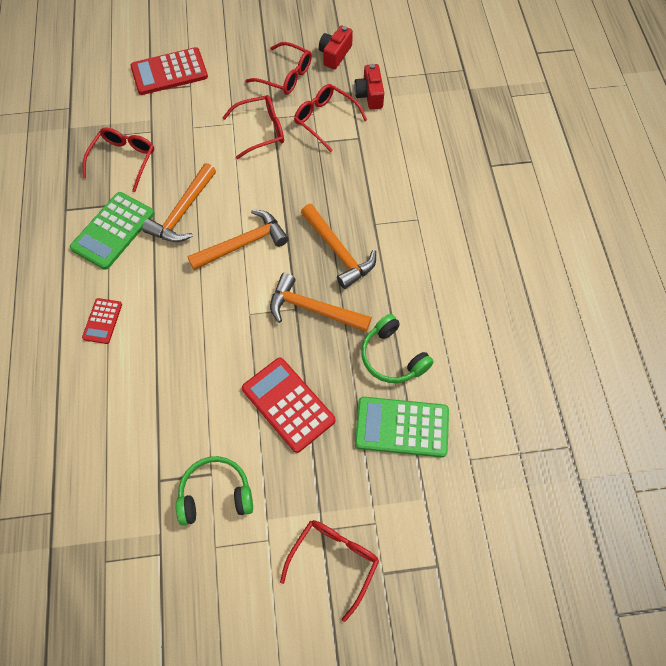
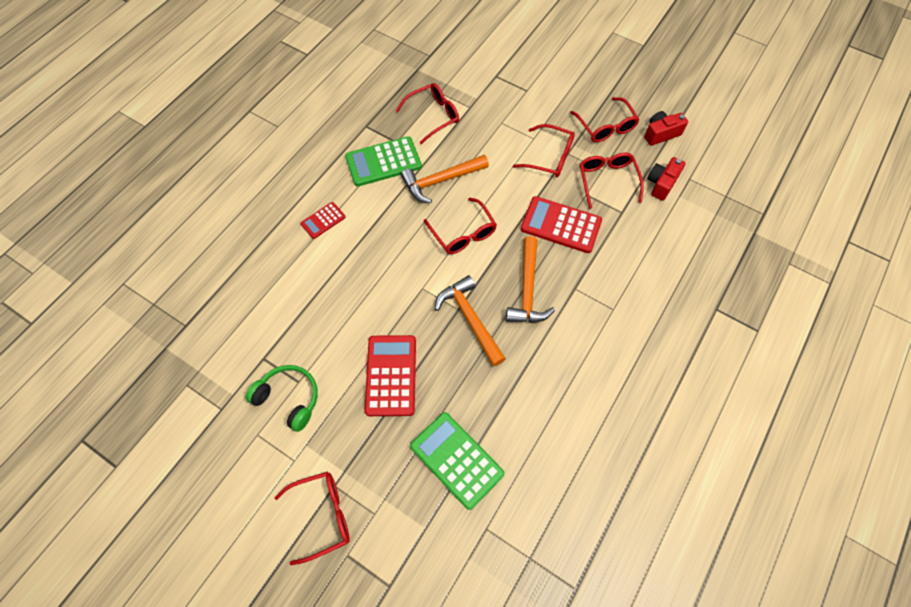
camera: 40 degrees right, 0 degrees up
red calculator [130,47,208,95] -> red calculator moved to [521,196,602,253]
orange hammer [187,209,289,270] -> red glasses [424,198,497,254]
green headphones [361,314,434,383] -> none

